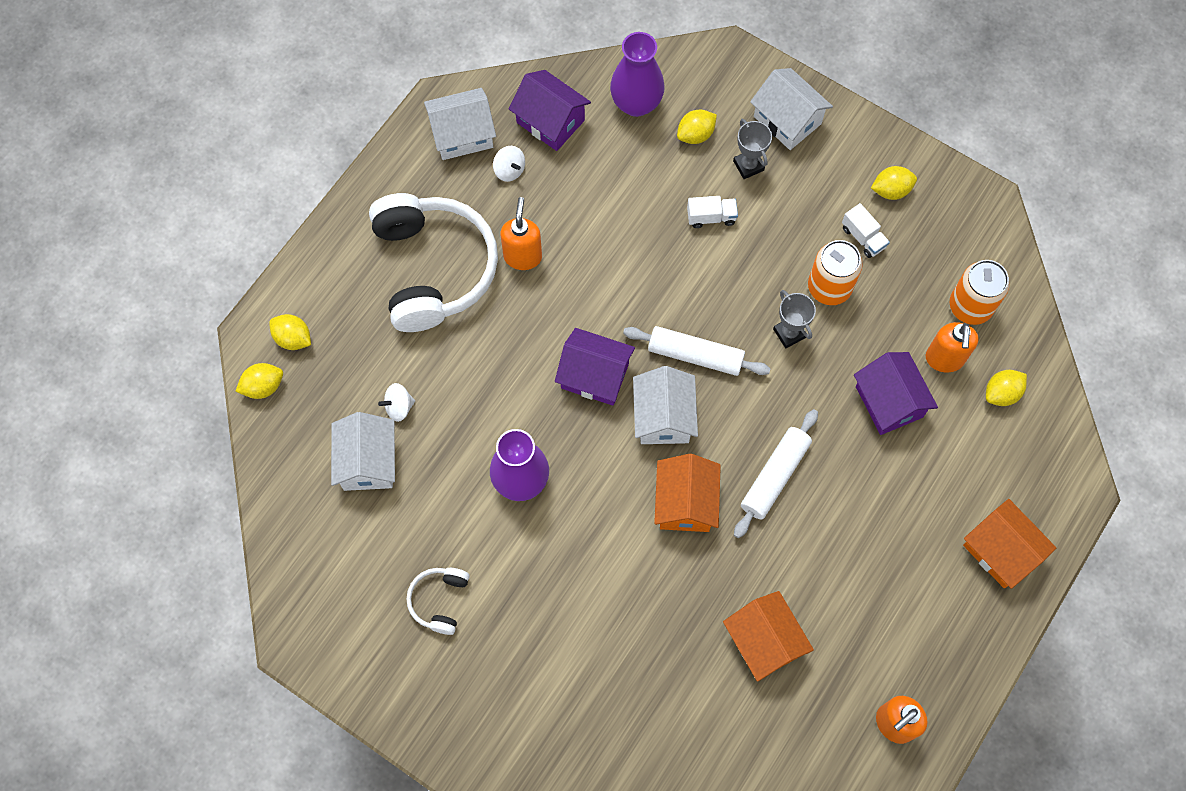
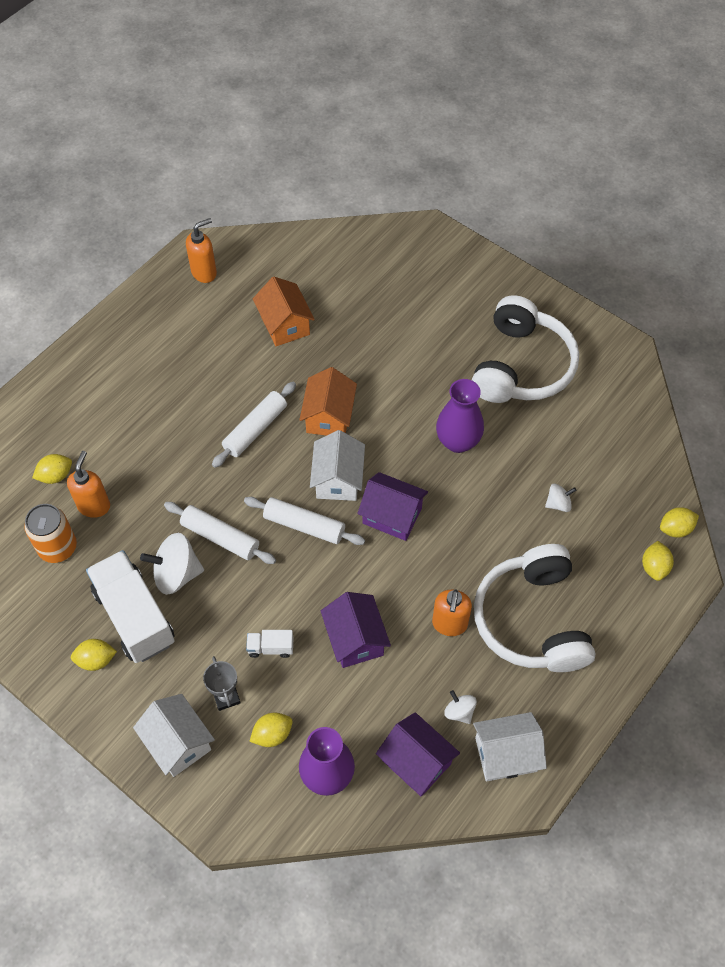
camera: 175 degrees left, 10 degrees down
yellow lemon [269,314,311,350] -> yellow lemon turned 60 degrees clockwise [642,541,674,581]
white house [331,412,395,491] -> none
white headphones [407,568,470,635] -> white headphones [472,295,579,403], size x2.25
grey trophy [773,290,816,348] -> white rolling pin [164,502,276,564]
orange can [808,240,863,305] -> white spinning top [140,533,204,595]
white truck [842,203,890,258] -> white truck [86,550,175,663], size x2.33
purple house [854,352,938,435] -> purple house moved to [321,592,391,668]
orange house [963,499,1056,589] -> none

